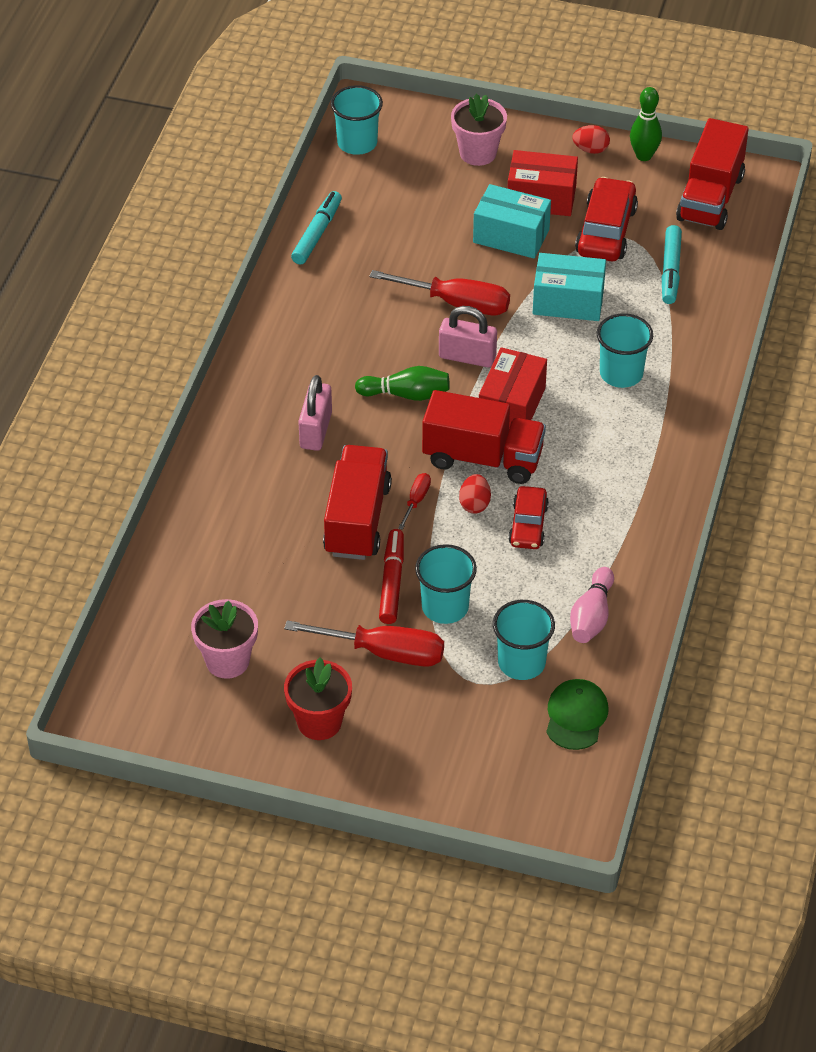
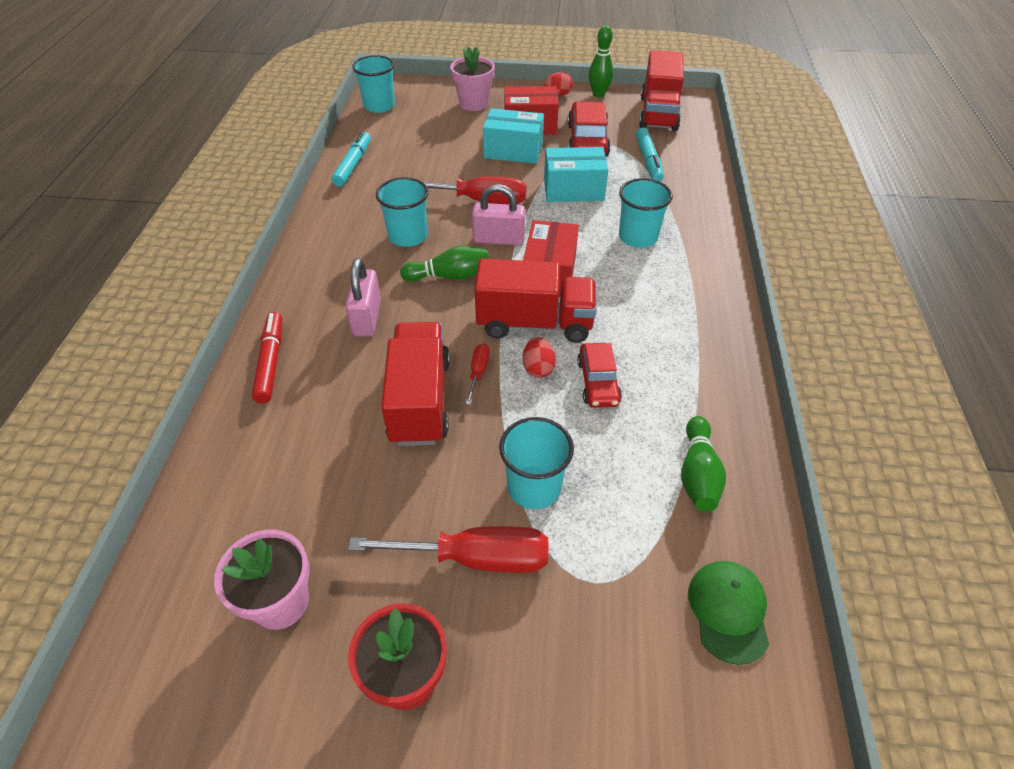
camera: 10 degrees left, 0 degrees up
red marker [379,529,404,624] -> red marker moved to [252,312,282,403]
turquoise cup [493,600,555,680] -> turquoise cup moved to [376,177,429,247]
pink bowling pin [570,567,614,643] -> green bowling pin [681,416,726,512]

